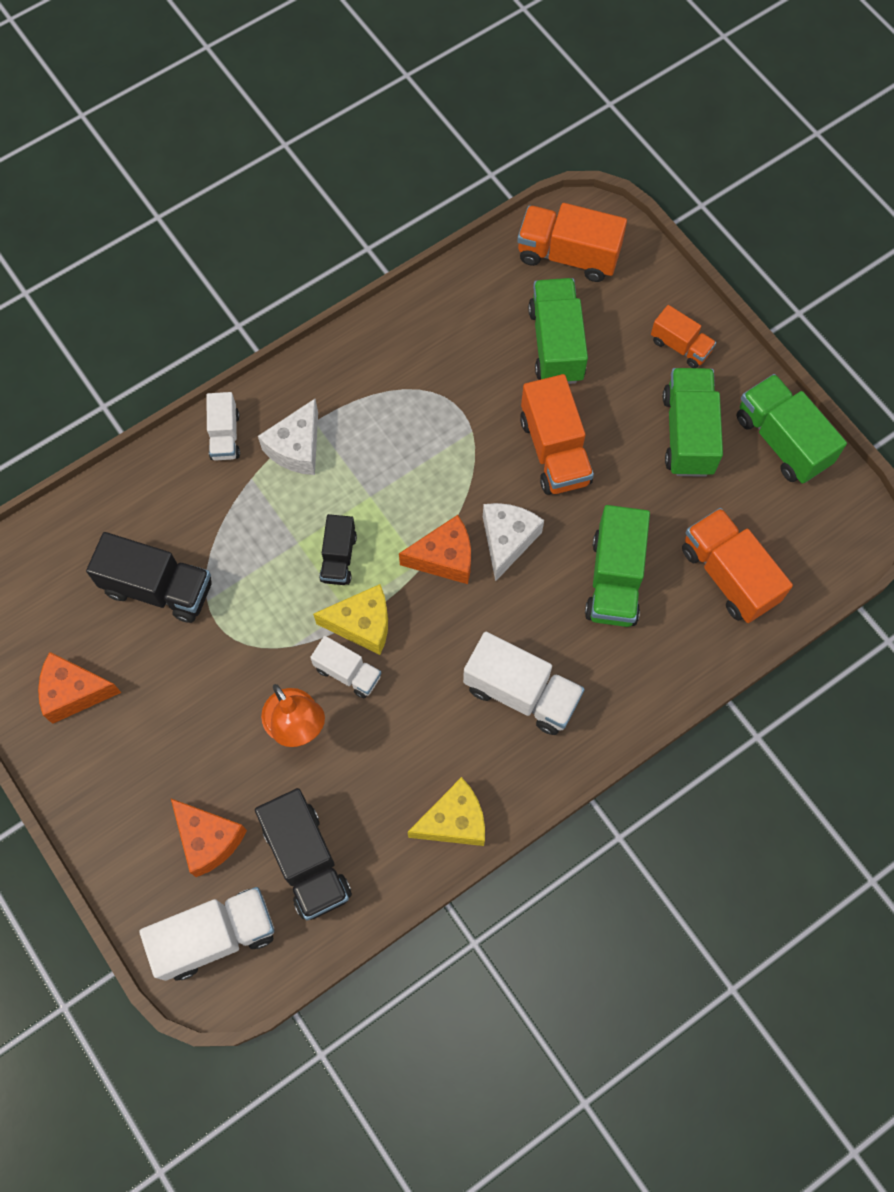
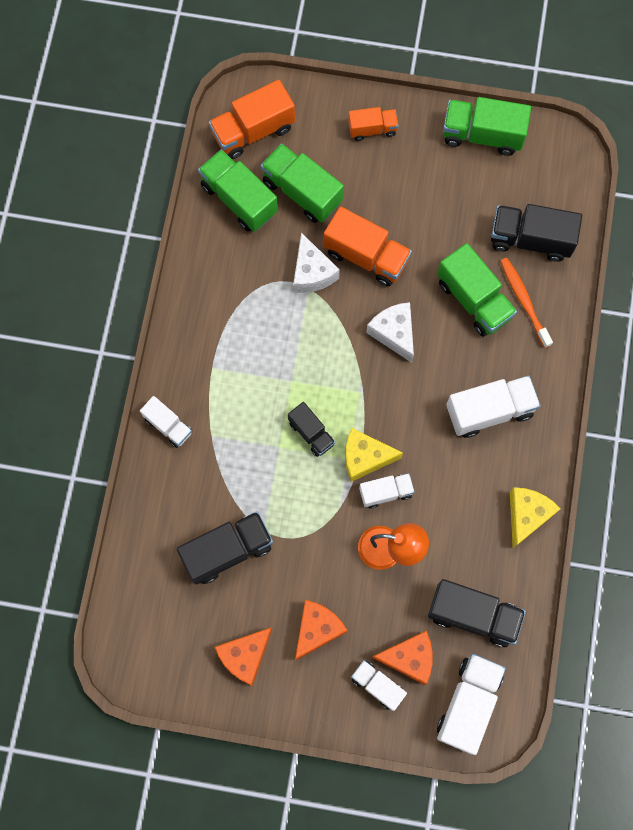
camera: 45 degrees left, 5 degrees up
white cheese [258,399,318,475] -> white cheese moved to [293,233,340,293]
yellow cheese [313,584,388,655] -> yellow cheese turned 135 degrees counterclockwise [345,428,403,482]
orange cheese [399,515,471,584] -> orange cheese moved to [295,600,348,661]
green truck [663,368,723,477] -> green truck moved to [198,149,278,232]
orange truck [682,508,793,623] -> black truck [491,204,582,262]
none -> white truck [351,660,407,711]
none -> orange toothbrush [500,258,553,348]

